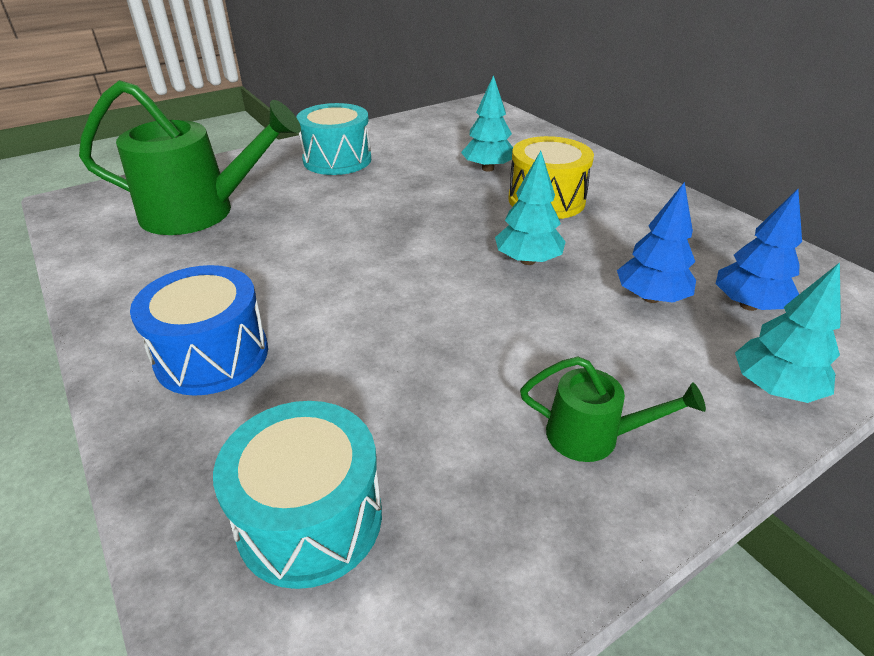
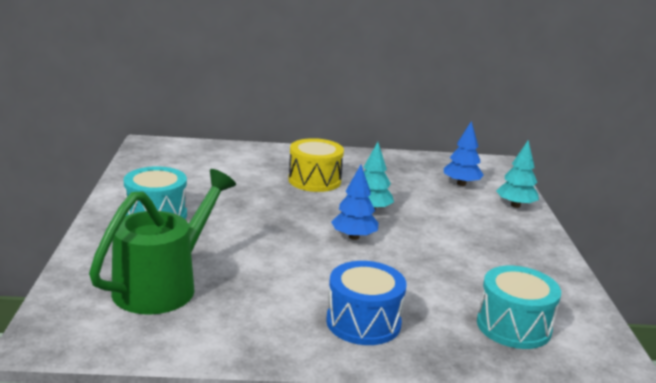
camera: 60 degrees left, 15 degrees down
turquoise tree [461,75,513,171] -> none
green watering can [520,357,706,462] -> none
blue tree [617,182,696,303] -> blue tree moved to [331,165,378,240]

